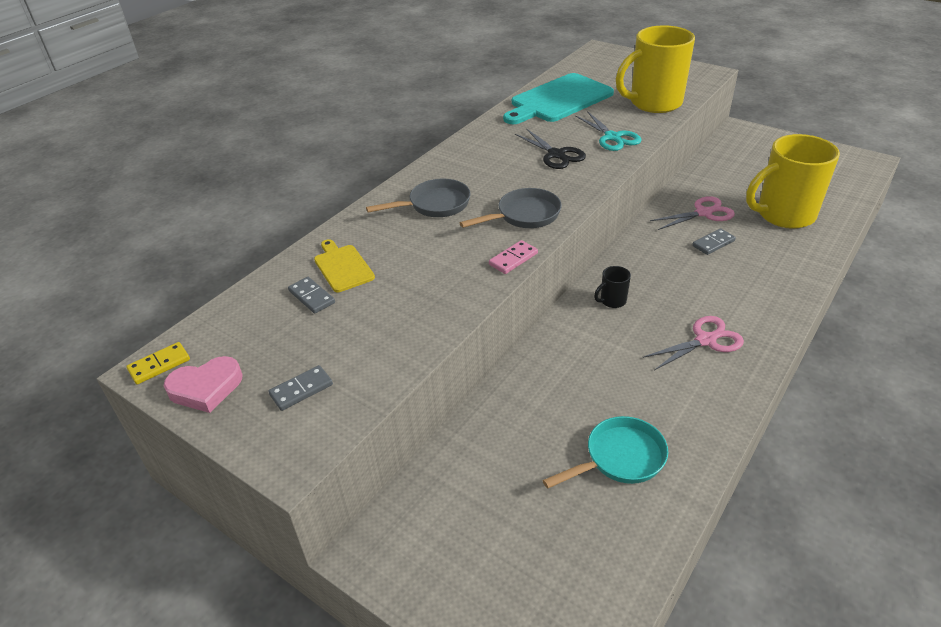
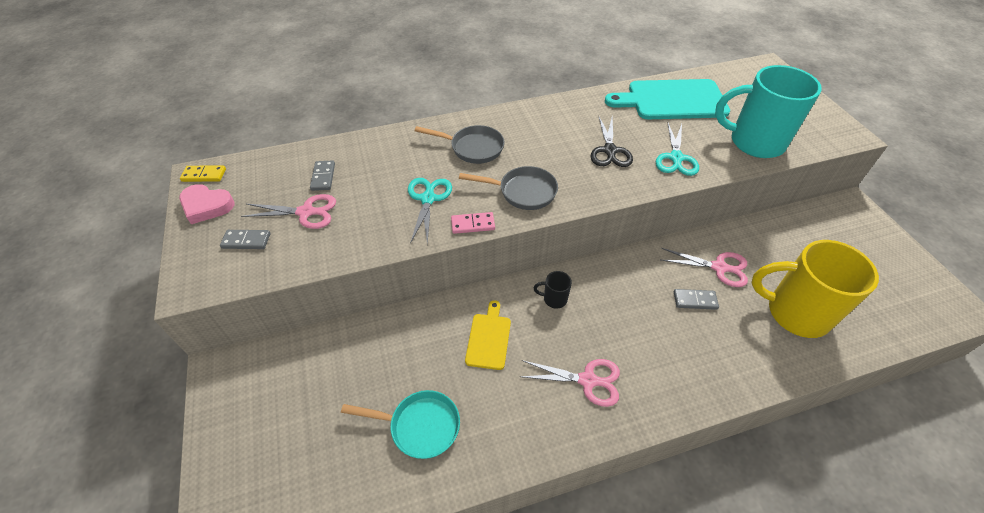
camera: 35 degrees right, 10 degrees up
yellow cutting board [314,239,375,292] -> yellow cutting board moved to [465,300,511,370]
yellow mug [616,25,695,113] -> turquoise mug [715,65,822,158]
none -> pink scissors [241,194,336,229]
none -> turquoise scissors [408,178,452,244]

